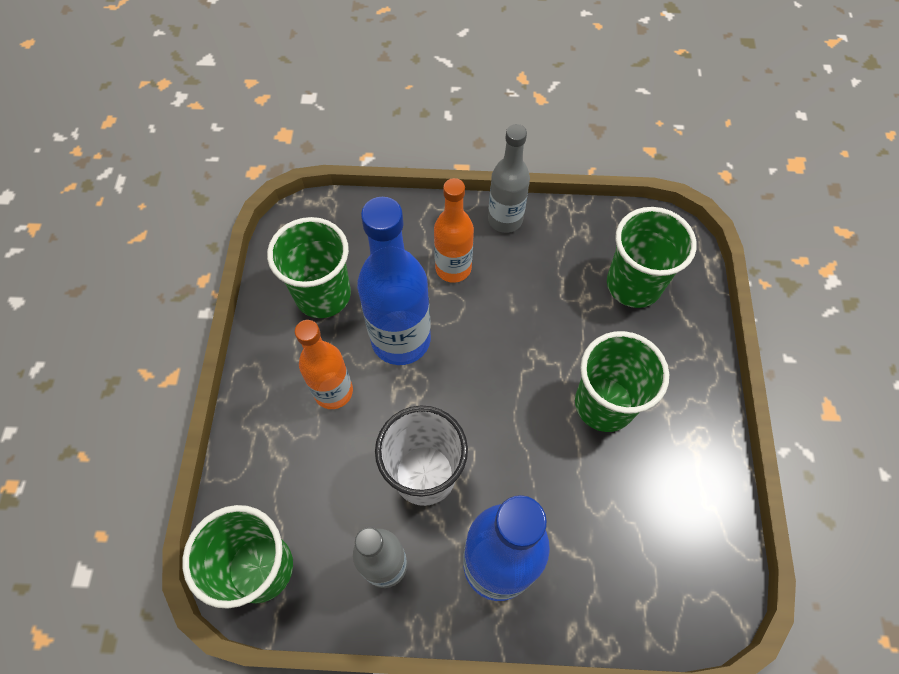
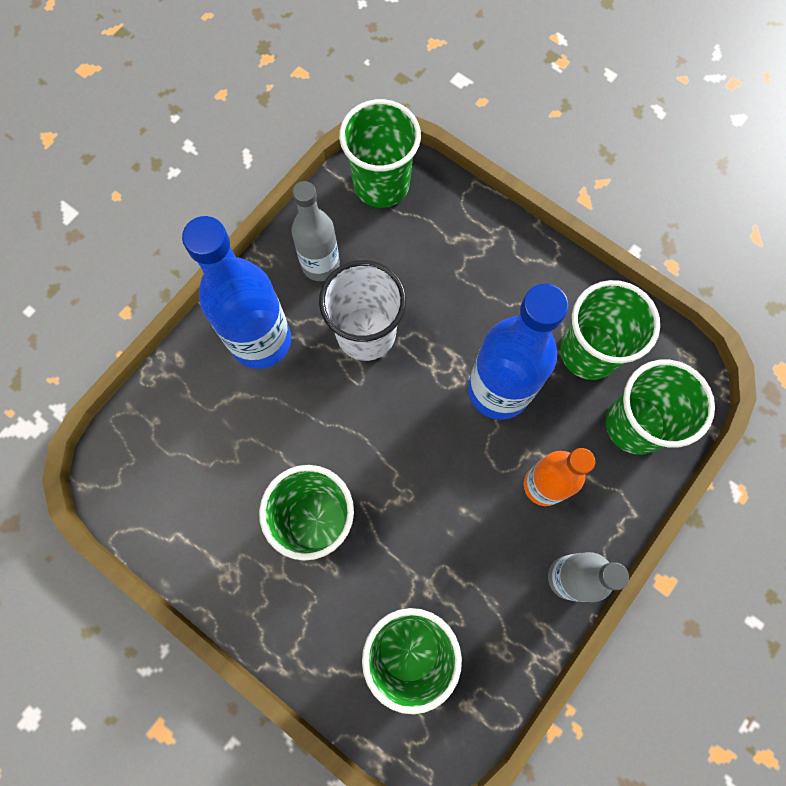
camera: 125 degrees right, 10 degrees up
orange bottle [295,320,353,409] -> none
none -> green cup [606,360,715,454]

